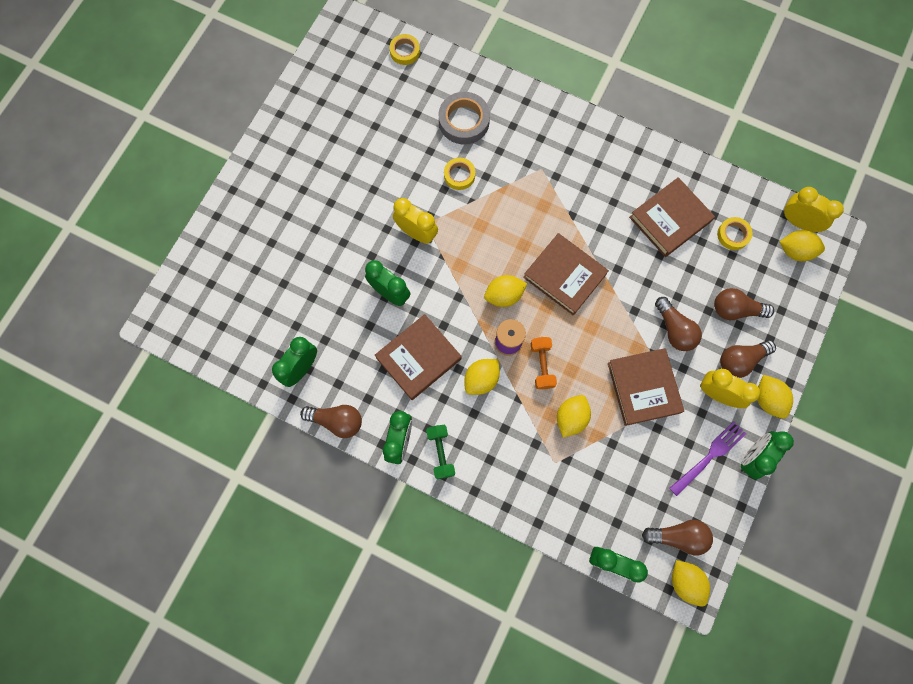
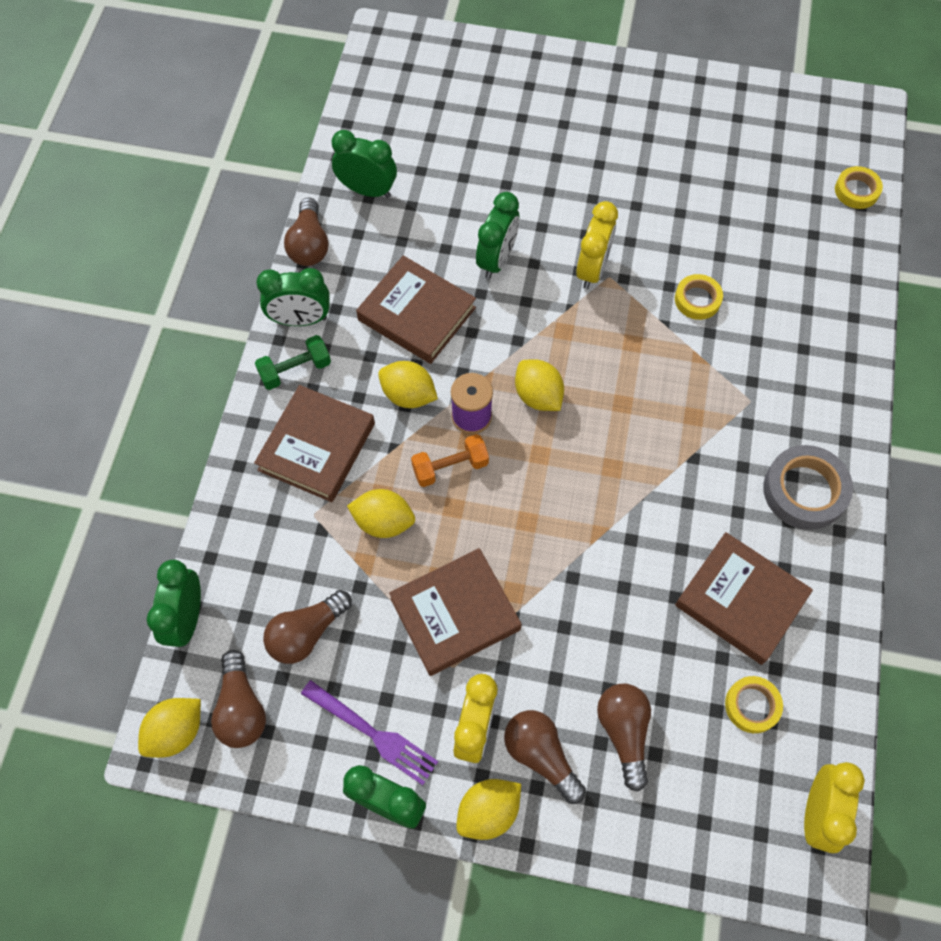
camera: 75 degrees right, 10 degrees down
grey tape [439,92,490,144] -> grey tape moved to [763,445,853,530]
brown book [523,233,609,316] -> brown book moved to [254,385,375,502]
brown light bulb [655,297,702,351] -> brown light bulb moved to [263,590,352,664]
yellow lemon [779,230,825,261] -> none

